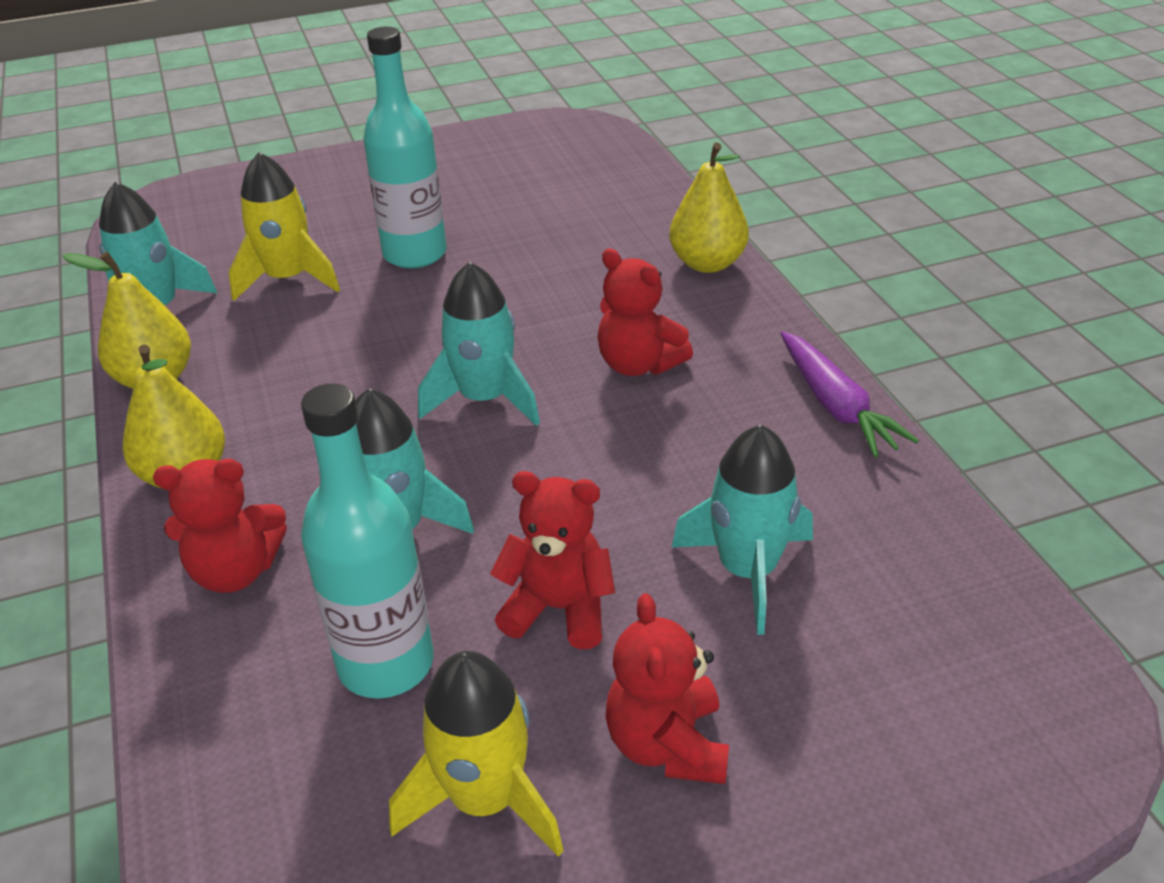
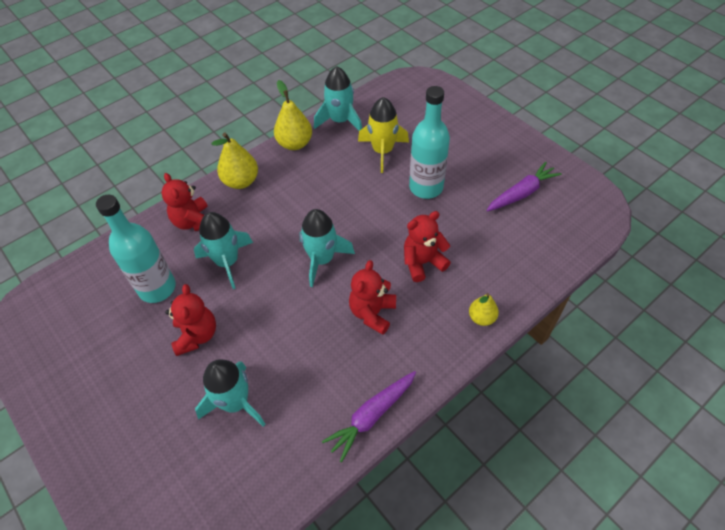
camera: 70 degrees right, 15 degrees up
yellow rocket [389,651,564,857] -> none
red teddy bear [606,593,729,784] -> red teddy bear moved to [404,211,451,282]
yellow pear [669,143,749,273] -> yellow pear [469,293,499,326], size x0.61
none -> purple carrot [486,162,562,212]

